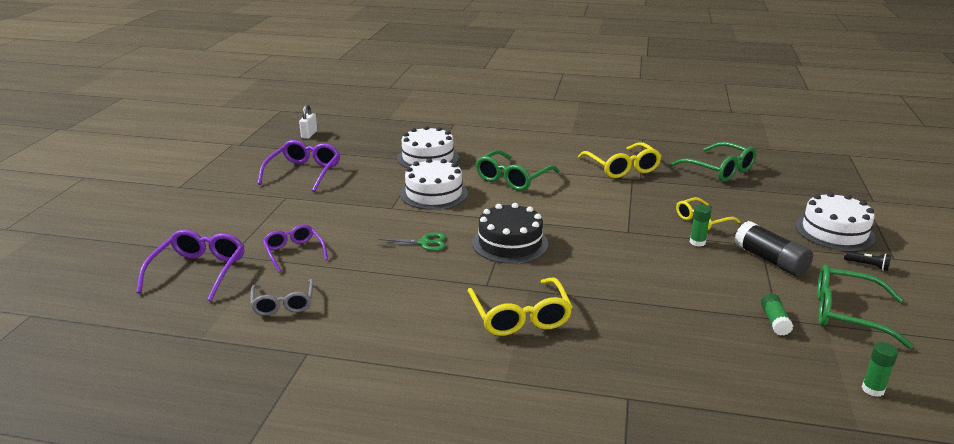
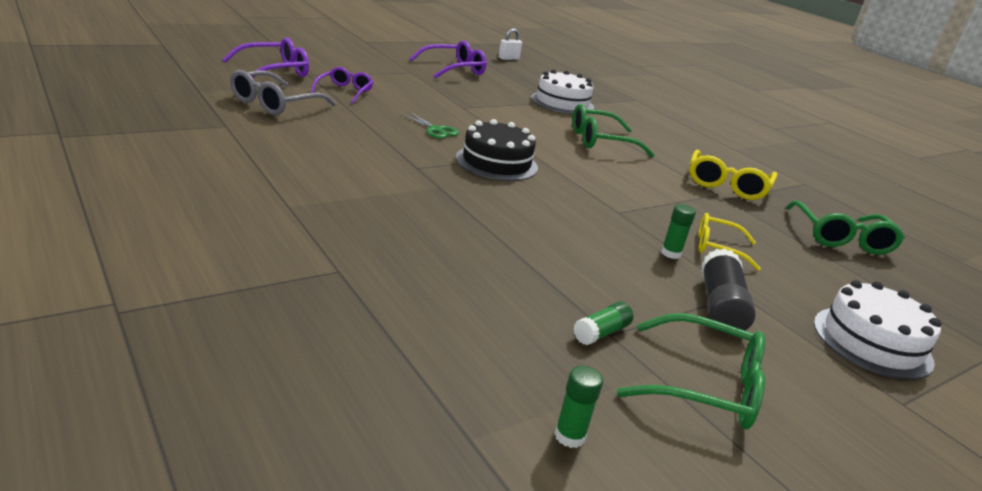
camera: 40 degrees right, 0 degrees up
grey glasses [250,279,313,316] -> grey glasses [230,70,336,115], size x1.51
white cake [400,158,468,210] -> none
yellow glasses [468,277,573,336] -> none
green glasses [817,265,913,349] -> green glasses turned 135 degrees clockwise [617,313,765,429]
black flashlight [844,251,891,271] -> none

